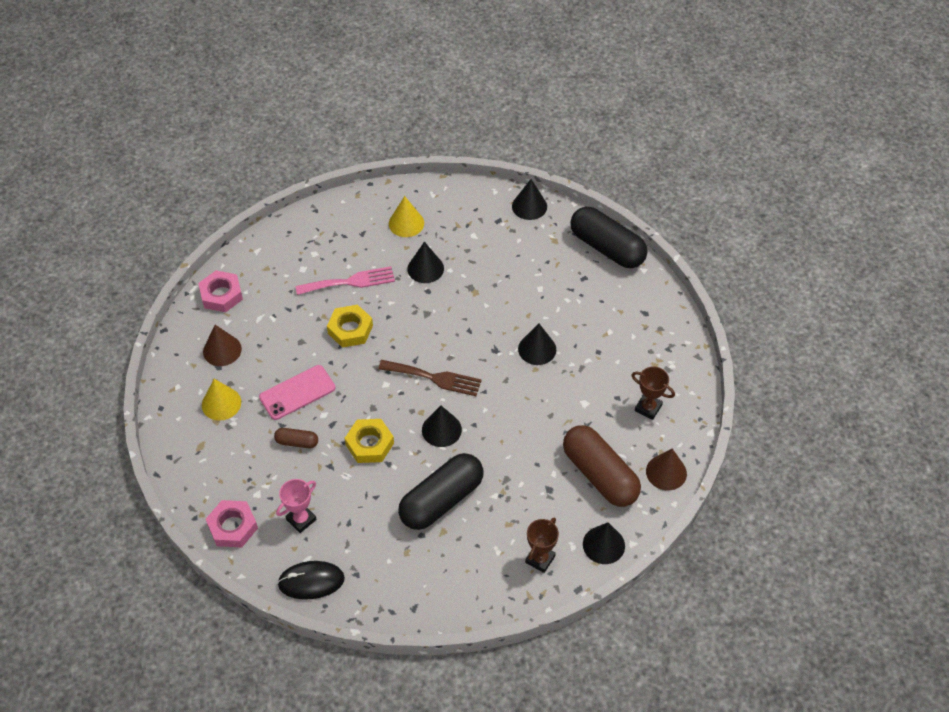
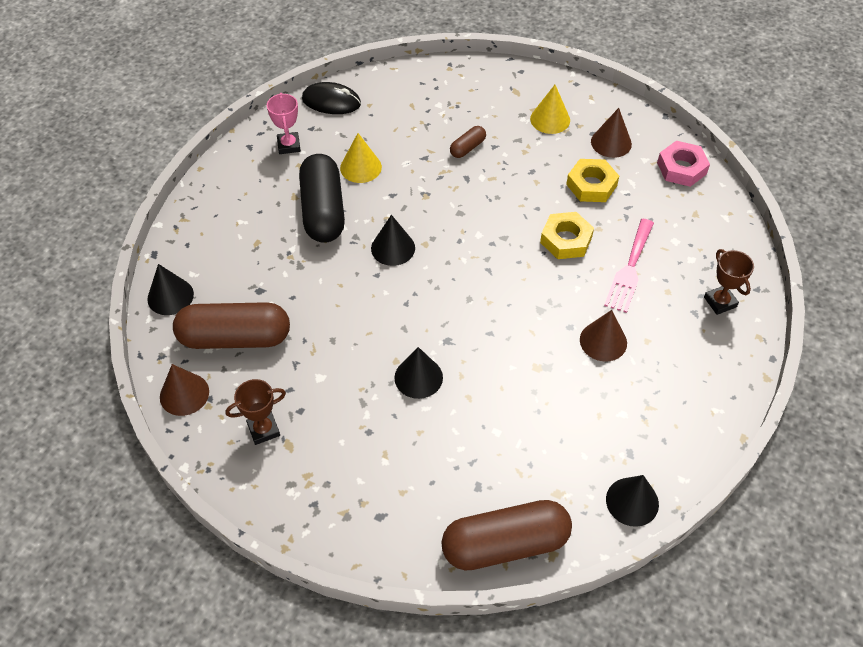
camera: 125 degrees right, 0 degrees up
pink nut [206,500,258,548] -> none
pink phone [259,365,335,420] -> none
pink trophy [276,479,317,533] -> pink trophy moved to [267,93,301,154]
black mouse [277,561,345,600] -> black mouse turned 75 degrees clockwise [302,82,361,114]
yellow nut [345,419,394,463] -> yellow nut moved to [566,159,619,202]
brown fork [378,360,482,396] -> none
yellow cone [389,196,424,237] -> yellow cone moved to [340,133,382,183]
black cone [407,242,444,283] -> brown cone [580,310,627,362]
brown trophy [525,517,559,573] -> brown trophy moved to [704,249,754,315]
black capsule [570,207,648,268] -> brown capsule [441,500,572,571]

